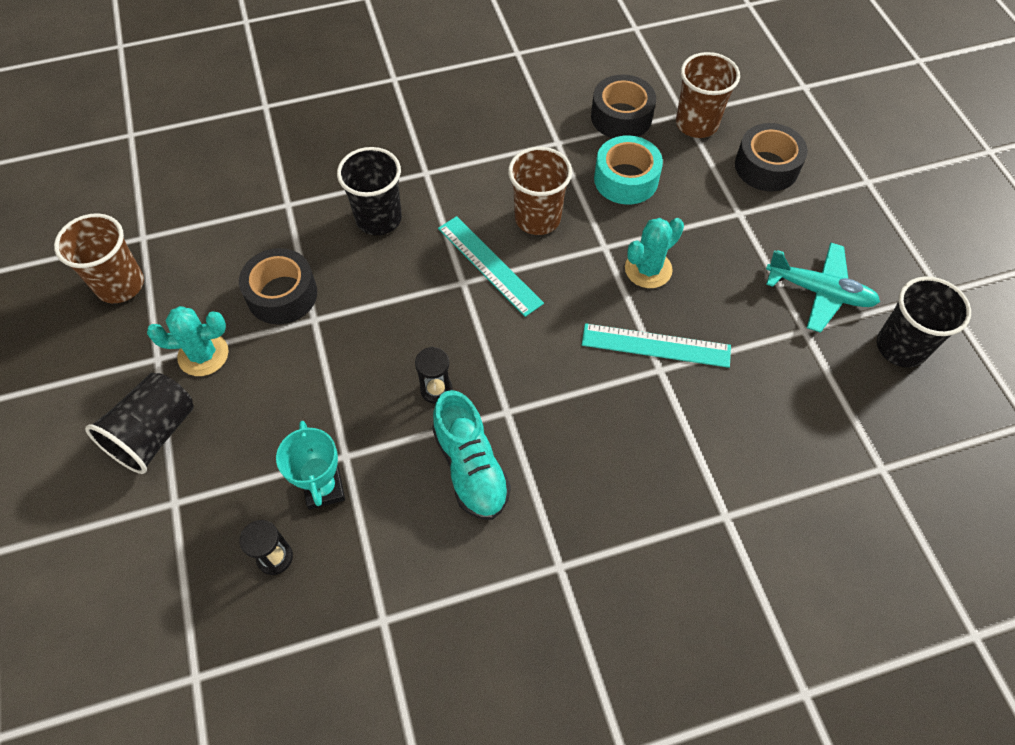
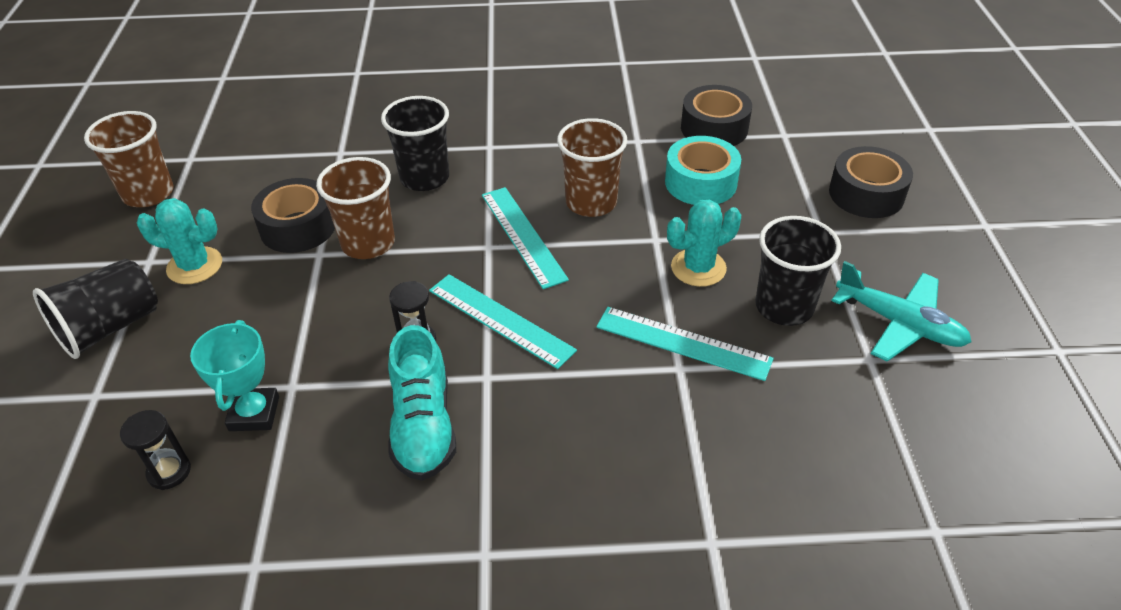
camera: 15 degrees right, 15 degrees down
brown cup [676,52,740,138] -> brown cup moved to [316,157,395,259]
black cup [877,276,971,368] -> black cup moved to [755,216,841,326]
none -> turquoise ruler [429,274,577,369]

